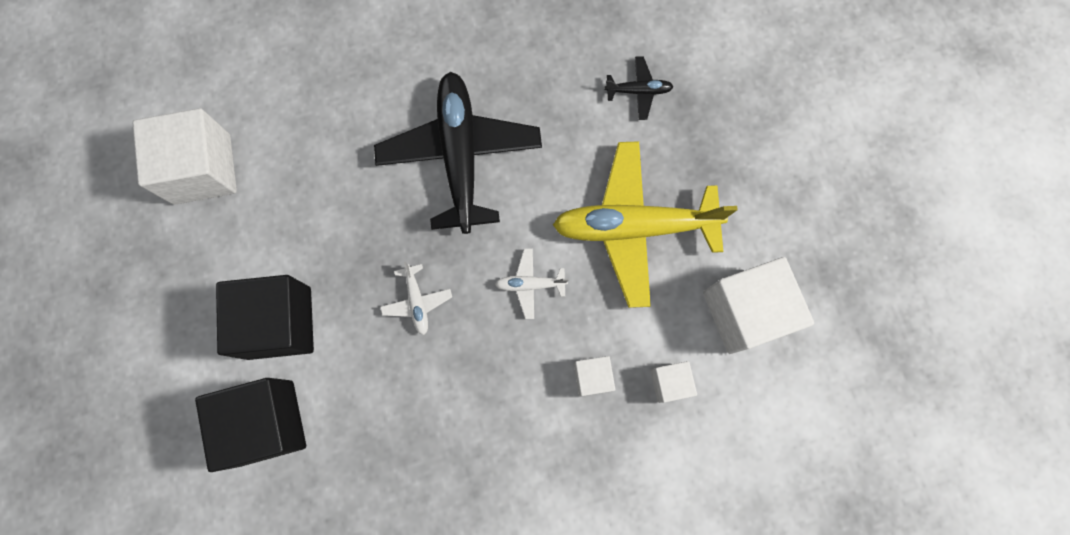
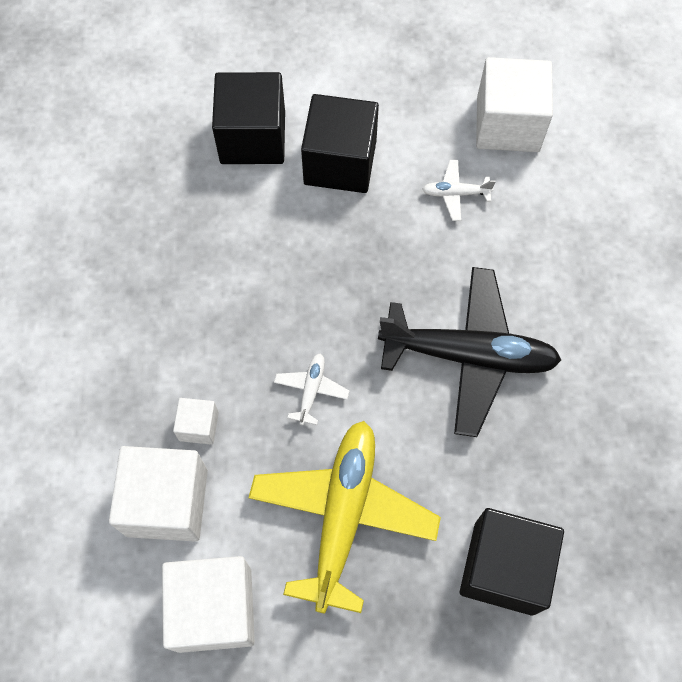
camera: 105 degrees right, 10 degrees down
white plane [380,261,452,335] -> white plane moved to [422,160,496,221]
black plane [604,56,673,120] -> black cube [460,508,564,616]
white cube [650,361,697,403] -> white cube [109,446,208,542], size x2.05

